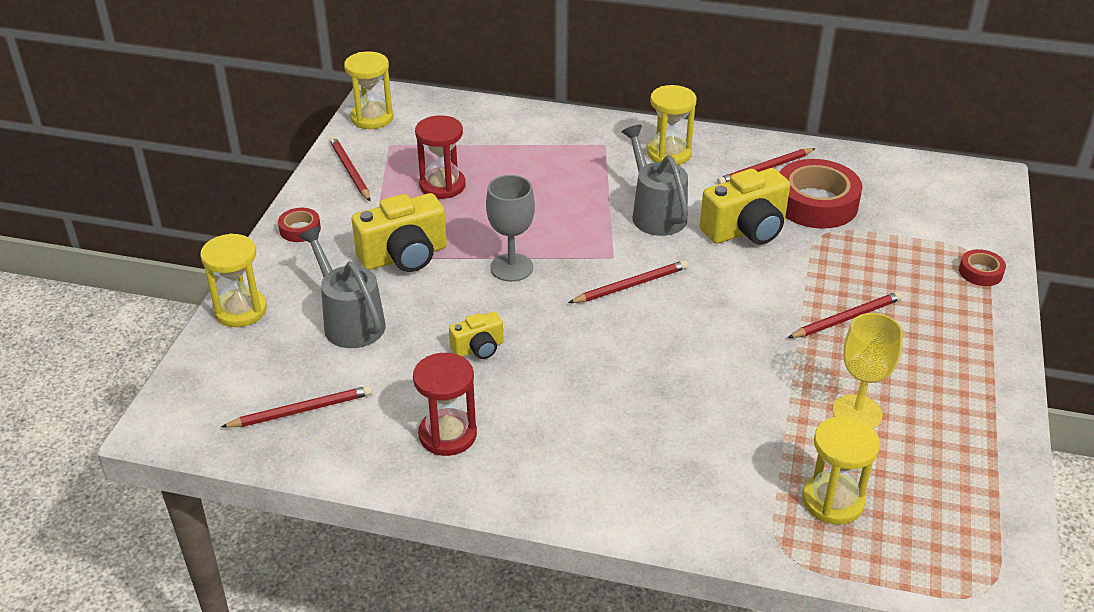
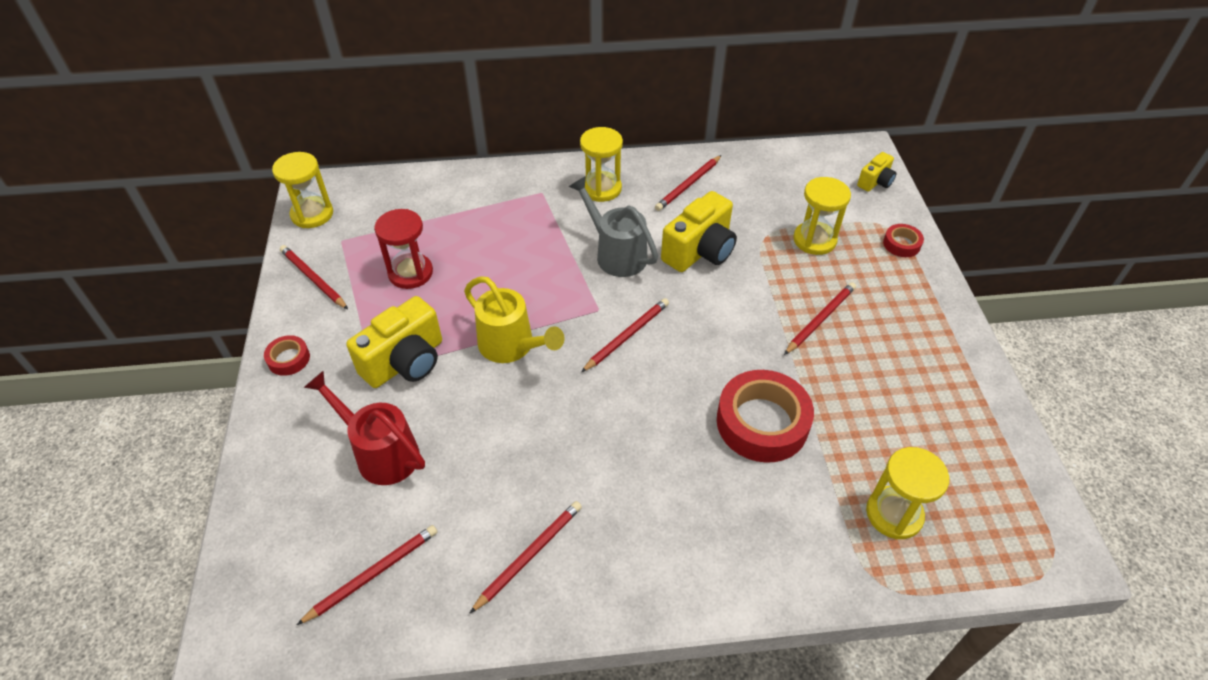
camera: 20 degrees left, 10 degrees up
yellow hourglass [200,233,267,327] -> yellow hourglass moved to [793,177,851,255]
grey watering can [298,226,386,348] -> red watering can [304,371,425,485]
red hourglass [413,353,477,456] -> red pencil [469,501,582,614]
yellow camera [449,312,503,359] -> yellow camera moved to [857,152,896,192]
grey goblet [486,175,535,282] -> yellow watering can [464,276,564,363]
red tape [779,159,863,229] -> red tape moved to [717,370,814,463]
yellow goblet [833,313,903,429] -> none

